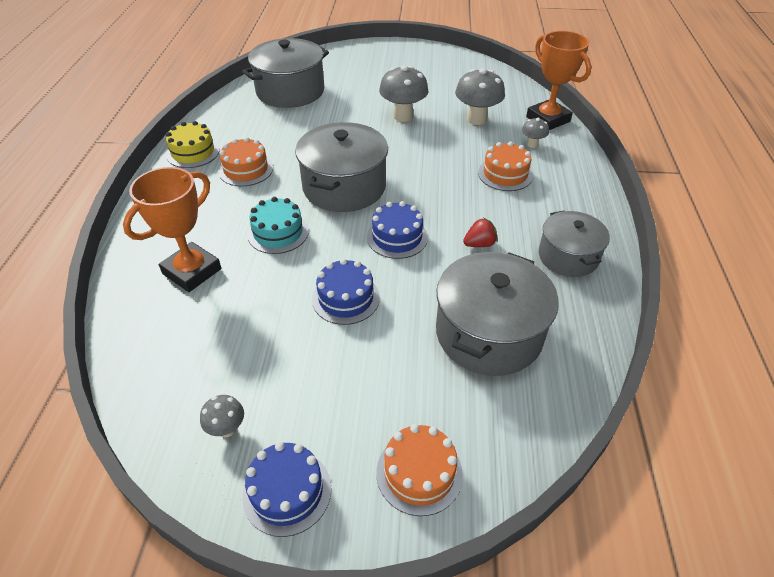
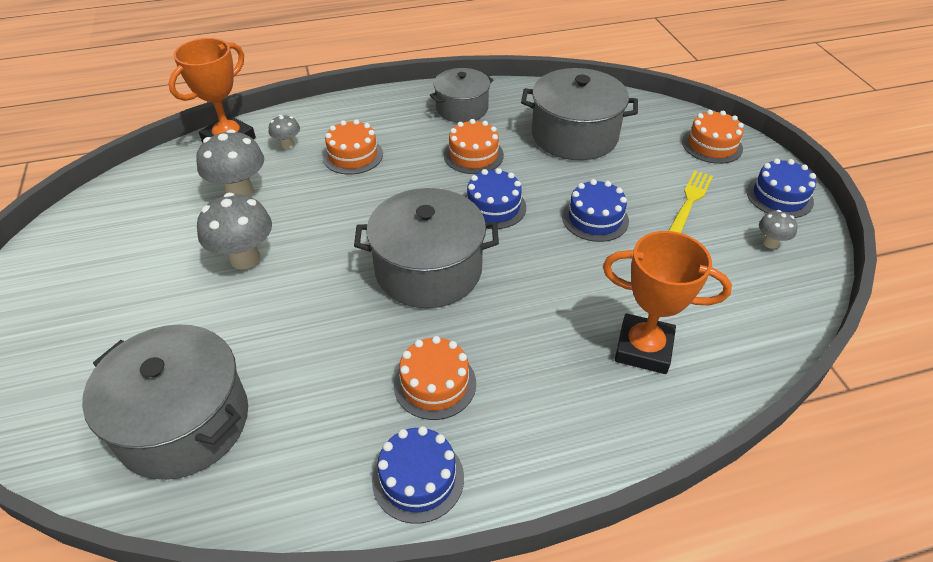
camera: 110 degrees left, 0 degrees up
yellow cake [166,121,220,168] -> blue cake [372,426,464,524]
turquoise cake [247,197,309,254] -> none
red strawberry [463,218,498,247] -> orange cake [444,119,504,174]
none -> yellow fork [669,171,713,233]

